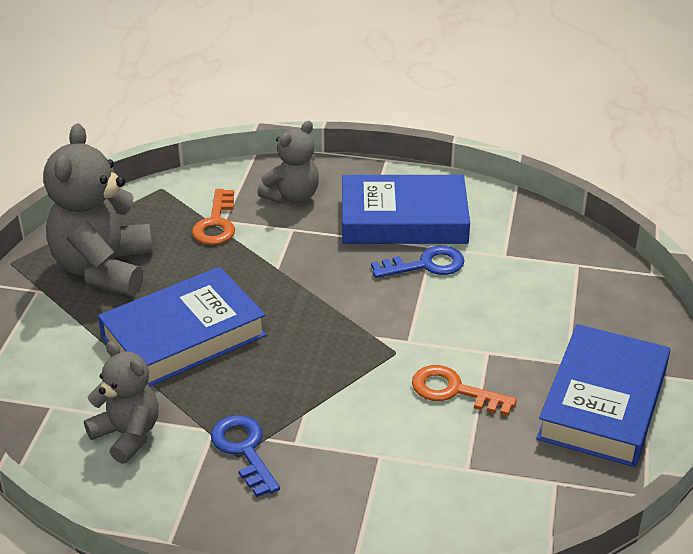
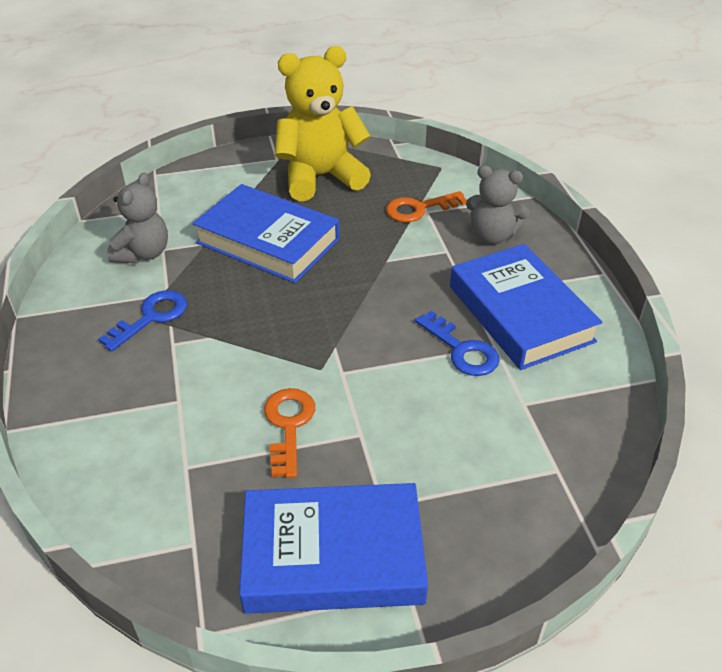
camera: 65 degrees right, 5 degrees up
grey teddy bear [43,124,153,296] -> yellow teddy bear [275,46,371,201]

